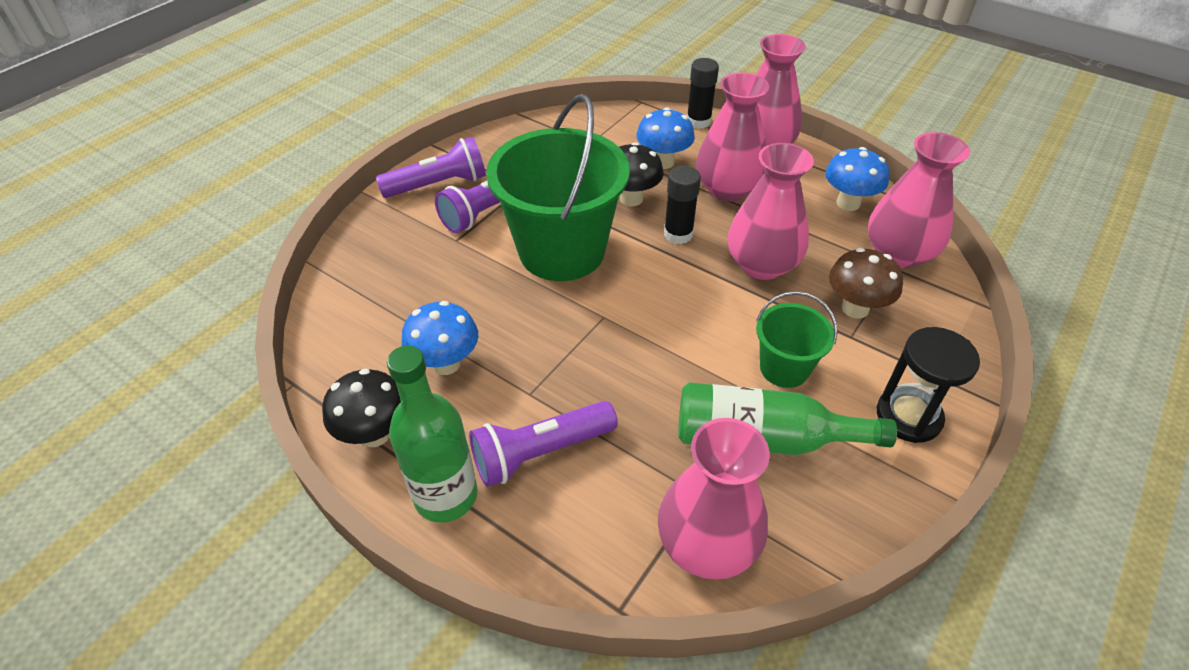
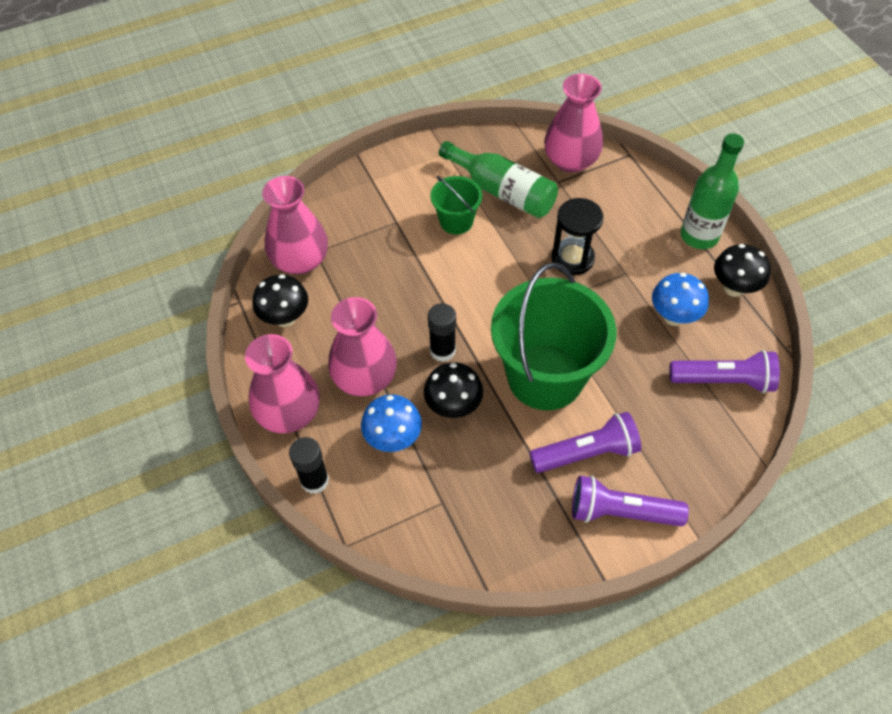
camera: 150 degrees left, 10 degrees up
purple flashlight [469,401,618,487] -> purple flashlight moved to [669,350,780,393]
pink vase [728,143,814,280] -> none
blue mushroom [825,147,889,211] -> black mushroom [252,274,308,327]
brown mushroom [829,248,903,319] -> none
black hourglass [877,327,980,443] -> black hourglass moved to [551,198,604,275]

